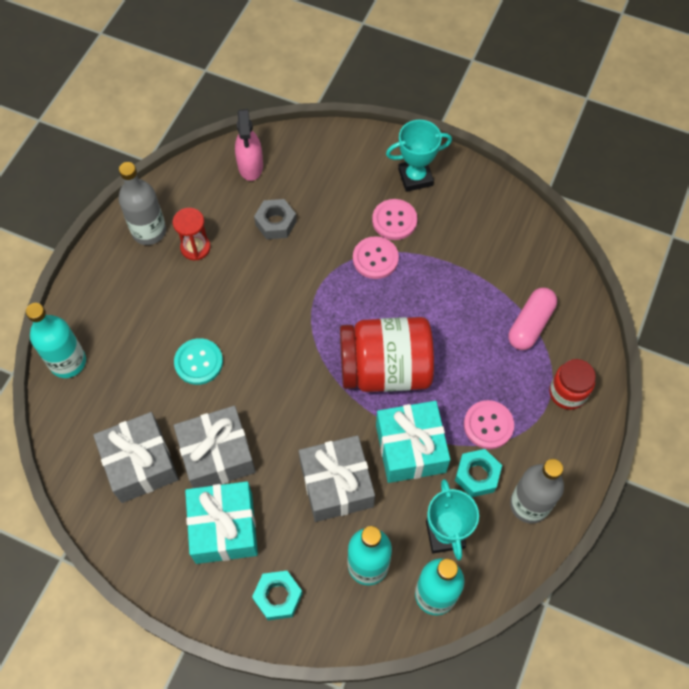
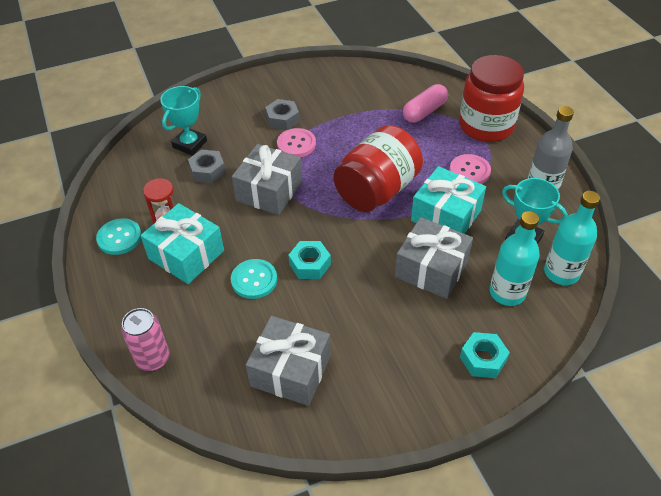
camera: 45 degrees left, 15 degrees down
turquoise bottle [26,303,86,378] -> pink can [121,308,170,371]
grey bottle [118,162,166,245] -> turquoise button [96,218,142,255]
grey gift [174,406,256,488] -> grey gift moved to [232,144,302,215]
turquoise gift [185,481,258,564] -> turquoise gift moved to [140,203,224,284]
pink spray bottle [235,109,263,181] -> none
pink button [372,199,418,240] -> grey nut [265,99,299,130]
turquoise trophy [386,120,452,192] -> turquoise trophy moved to [160,86,207,156]
turquoise nut [455,449,502,497] -> turquoise nut moved to [288,241,331,279]
pink capsule [509,288,557,350] -> pink capsule turned 60 degrees clockwise [403,84,448,123]
red jar [549,359,596,410] -> red jar [459,55,524,142], size x1.85

